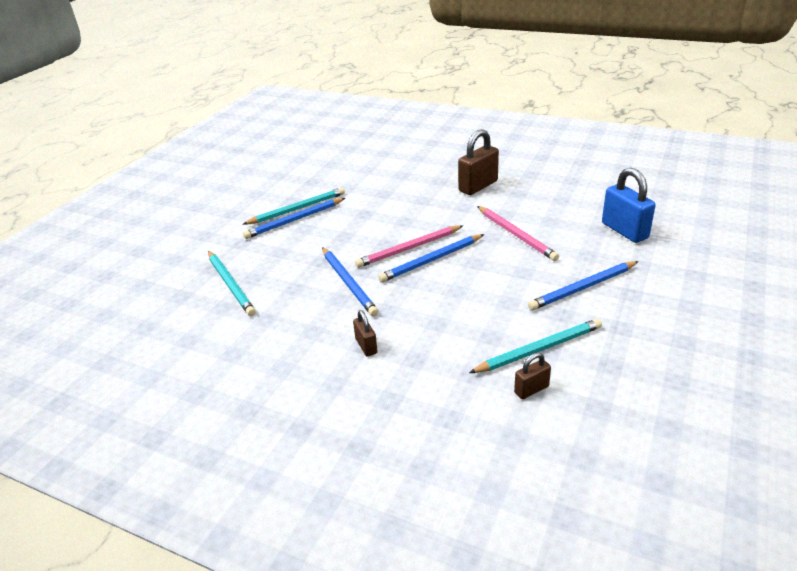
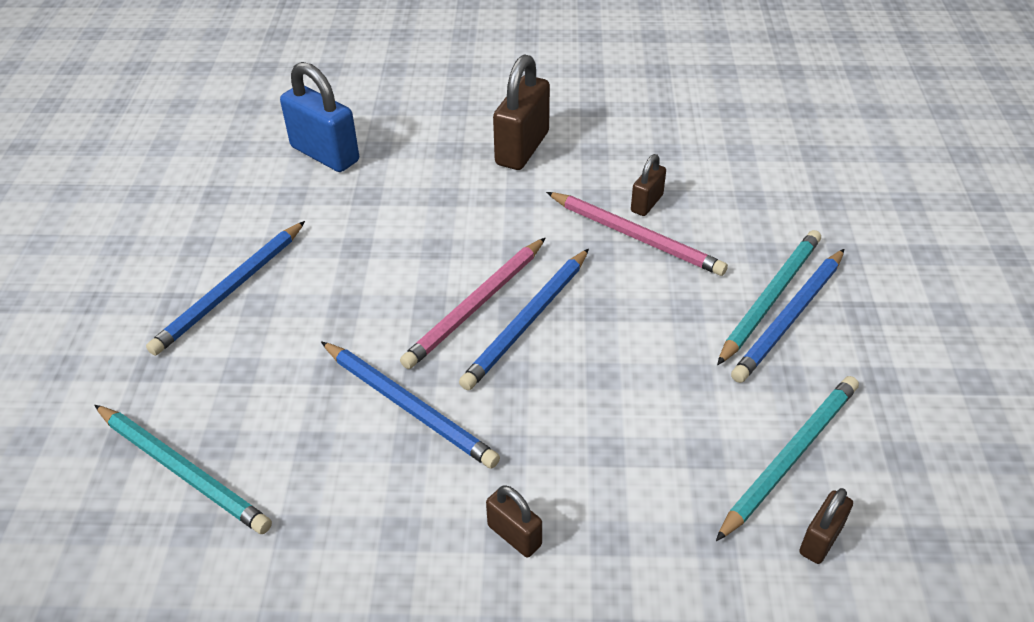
camera: 25 degrees left, 10 degrees up
turquoise pencil [242,187,345,225] -> turquoise pencil moved to [717,230,821,365]
blue padlock [602,168,656,243] -> blue padlock moved to [280,62,359,172]
none -> brown padlock [631,154,666,216]

